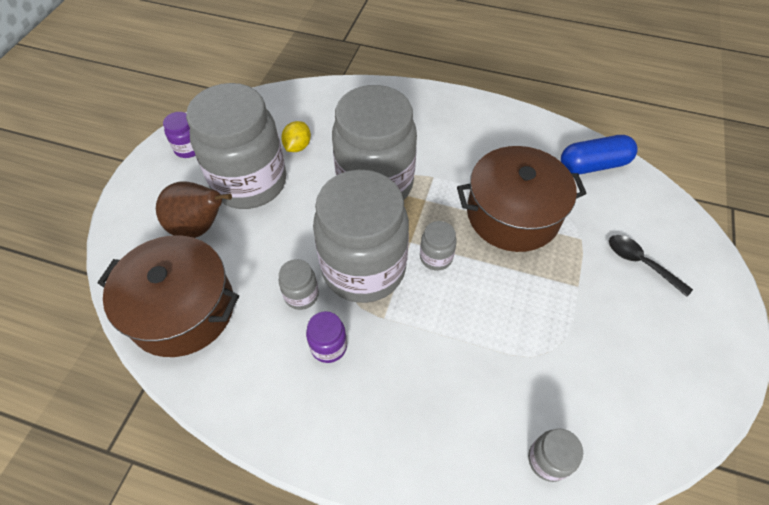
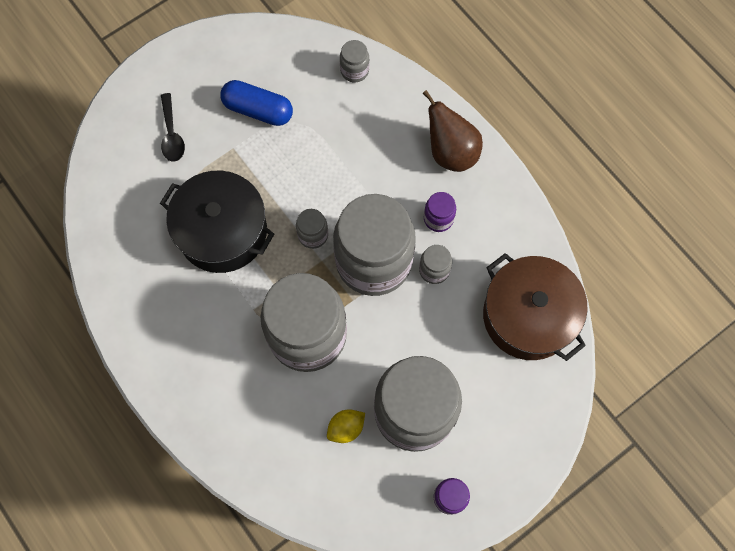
camera: 145 degrees left, 15 degrees up
brown pear [156,181,232,238] -> brown pear moved to [422,90,483,172]
brown pot [457,146,587,252] -> black pot [160,171,274,273]
blue capsule [561,135,638,175] -> blue capsule moved to [220,80,293,126]

